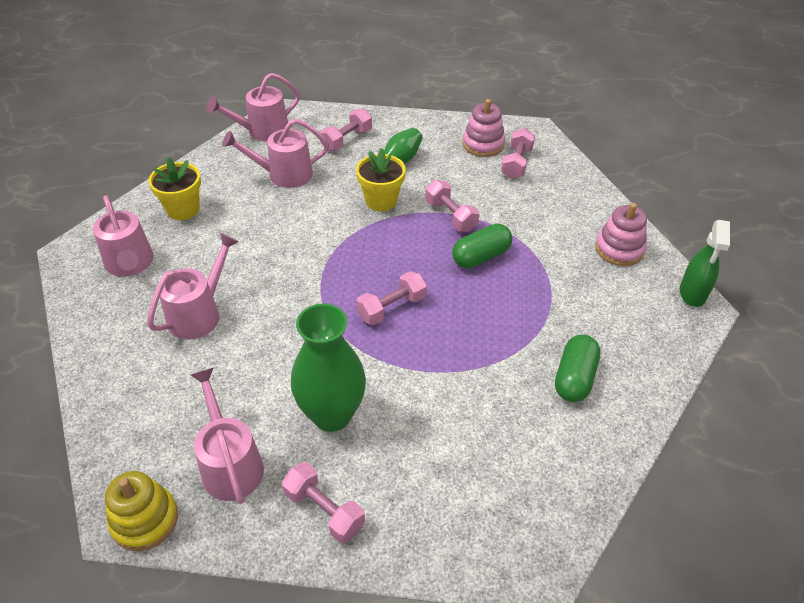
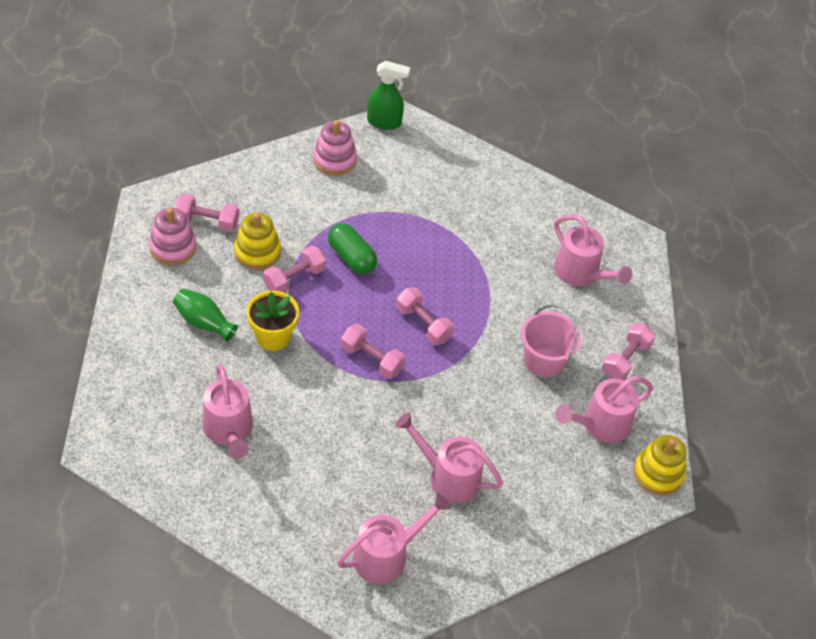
camera: 100 degrees left, 5 degrees up
yellow flower pot [148,157,201,220] -> none
pink watering can [207,73,300,141] -> pink watering can moved to [554,215,632,286]
green vase [291,303,366,432] -> pink bucket [521,304,581,378]
pink dumbbell [320,108,372,151] -> pink dumbbell moved to [341,324,406,379]
green capsule [555,335,600,402] -> none
none -> yellow stacking toy [234,213,281,270]

